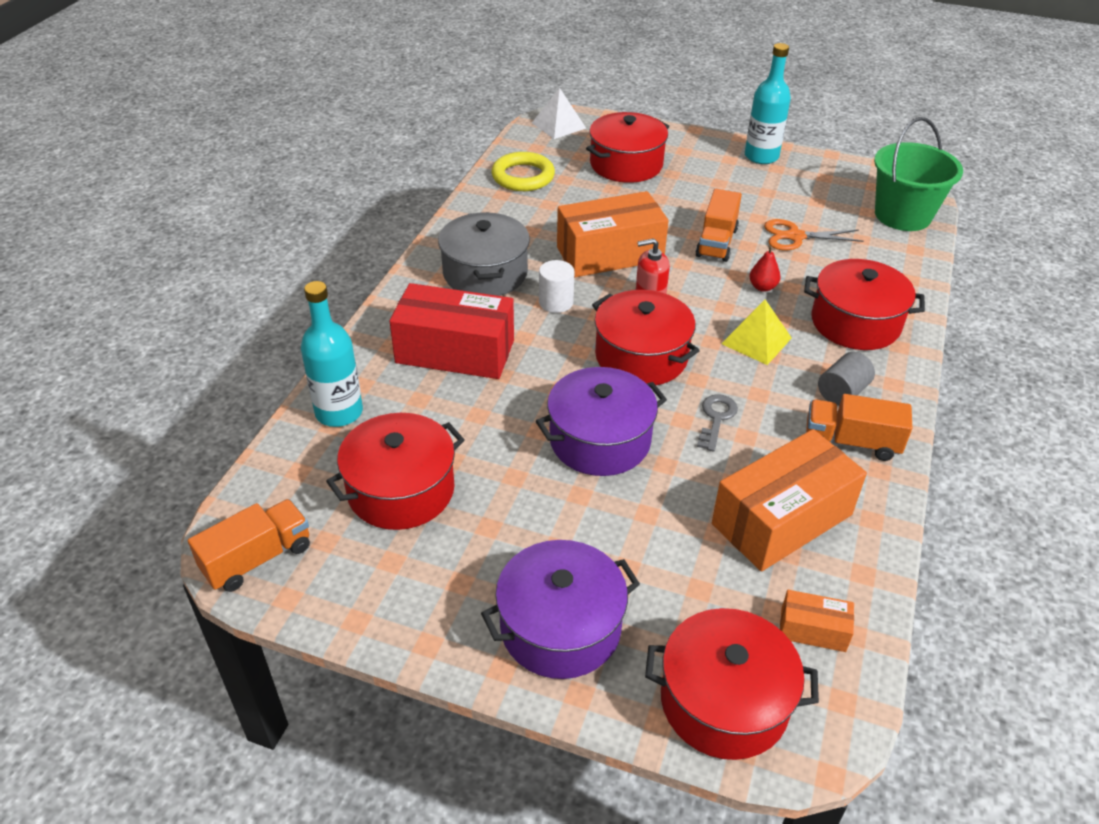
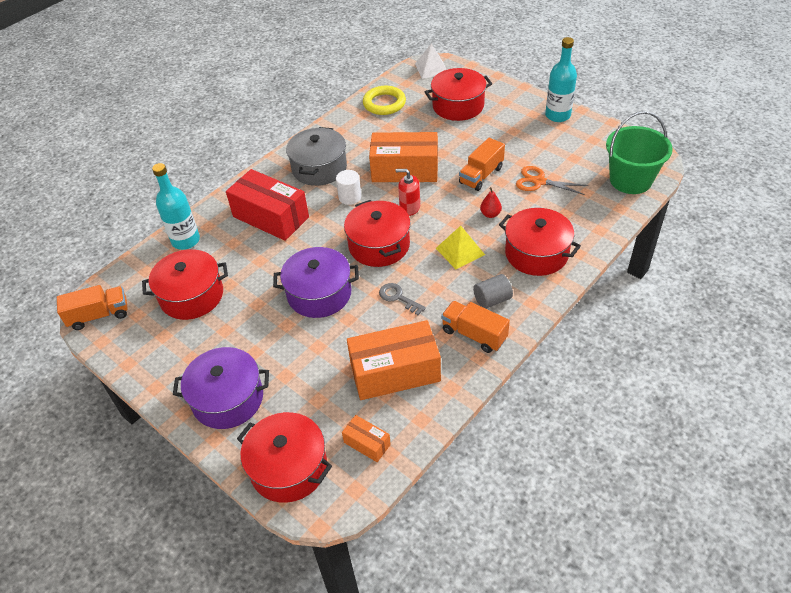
camera: 25 degrees right, 5 degrees up
grey key [697,394,738,452] -> grey key turned 90 degrees counterclockwise [379,283,426,315]

